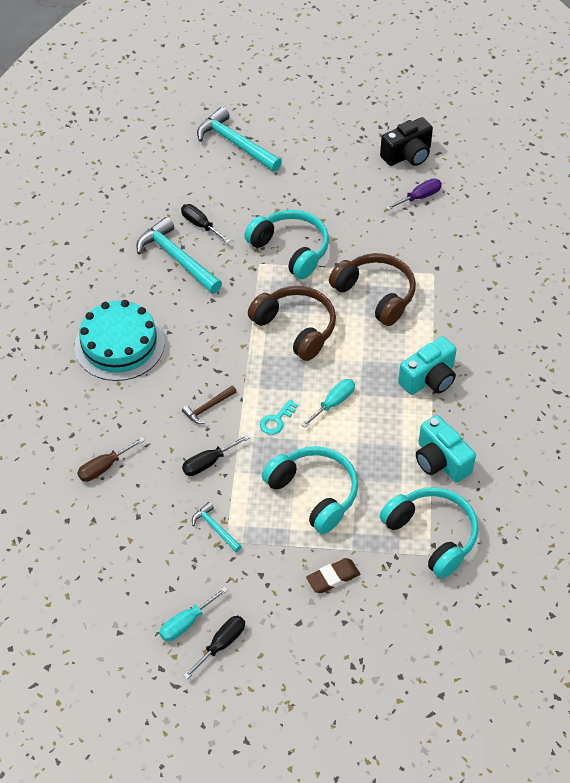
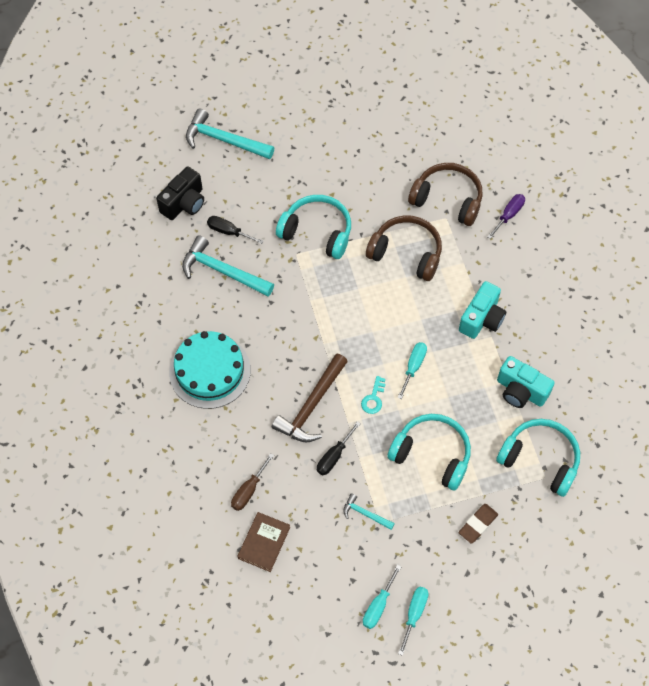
camera: 20 degrees left, 10 degrees up
brown hammer [182,386,237,424] -> brown hammer [272,353,348,443], size x1.99
black screwdriver [183,616,245,679] -> turquoise screwdriver [398,587,428,656]
brown headphones [248,286,336,361] -> brown headphones moved to [408,163,482,226]
black camera [380,117,433,166] -> black camera moved to [156,167,204,220]
purple screwdriver [386,179,442,210] -> purple screwdriver moved to [488,194,525,239]
none -> brown book [237,512,290,572]

